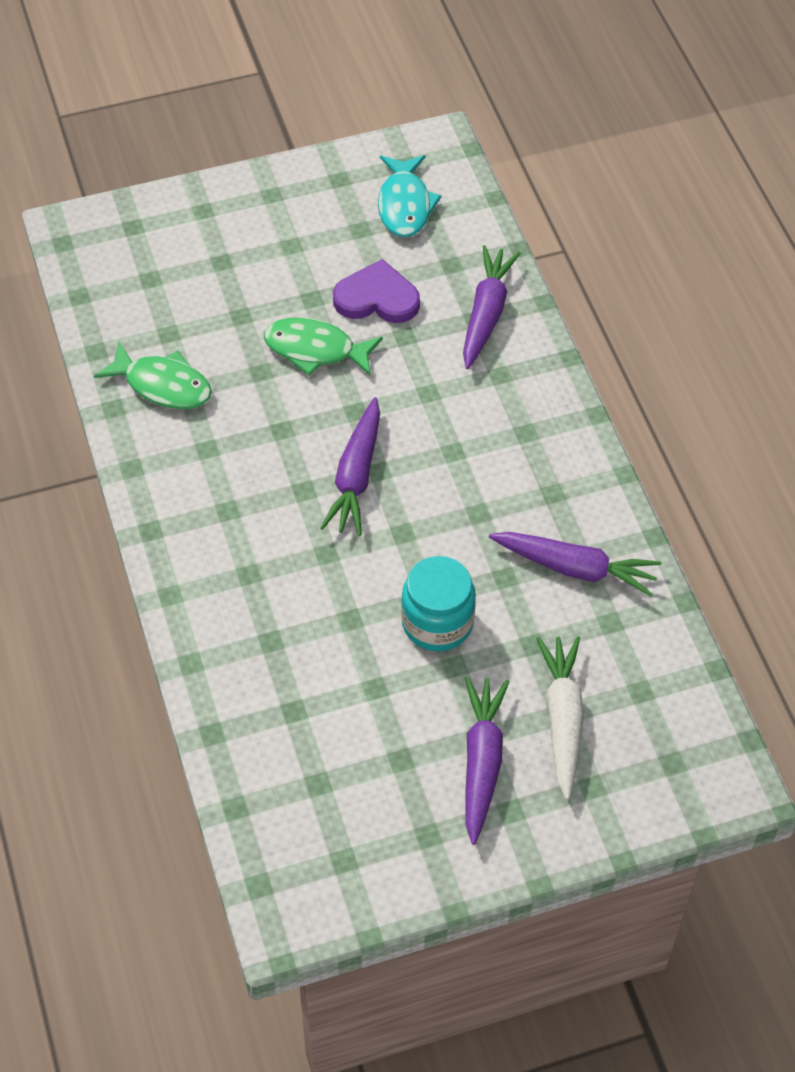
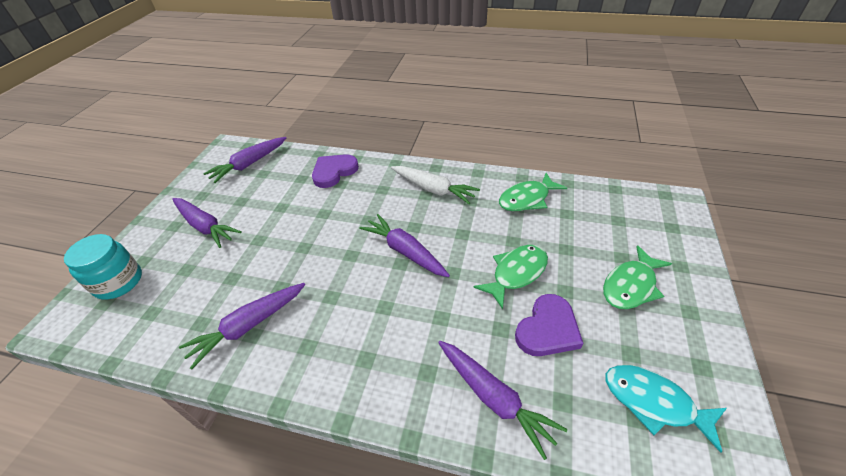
camera: 125 degrees right, 10 degrees down
turquoise jar [401,556,476,651] -> turquoise jar moved to [64,234,142,300]
white carrot [536,636,584,800] -> white carrot moved to [391,166,480,204]
none -> purple carrot [203,137,286,183]
none -> purple heart [312,154,359,188]
none -> green fish [603,245,672,309]

